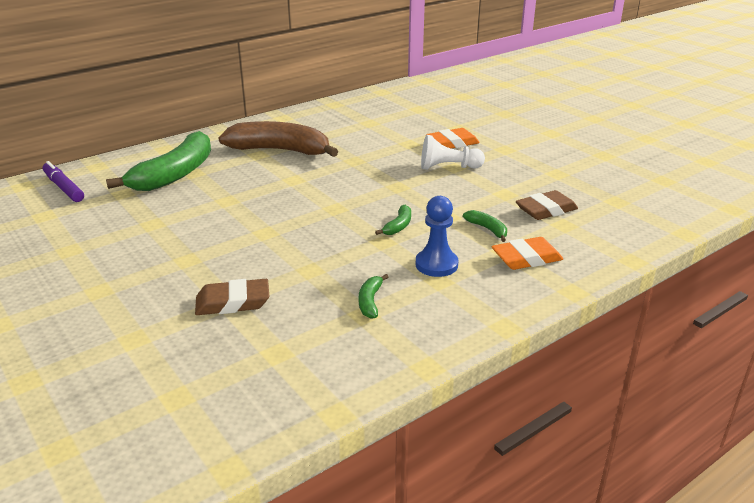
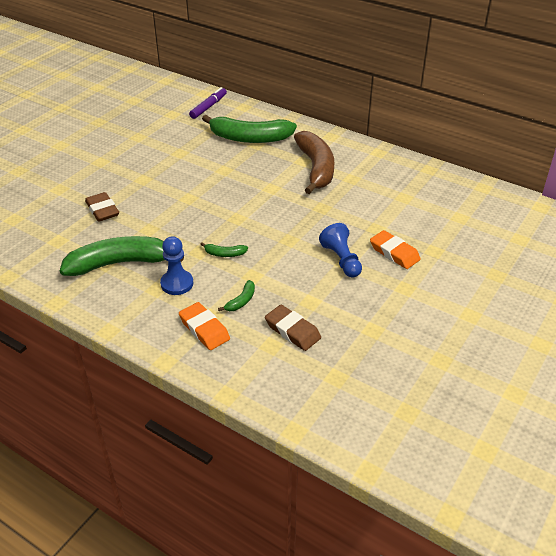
camera: 70 degrees right, 10 degrees up
green banana [359,274,388,319] -> green banana [60,236,184,276], size x2.43
white pawn [421,135,485,170] -> blue pawn [319,223,362,277]

